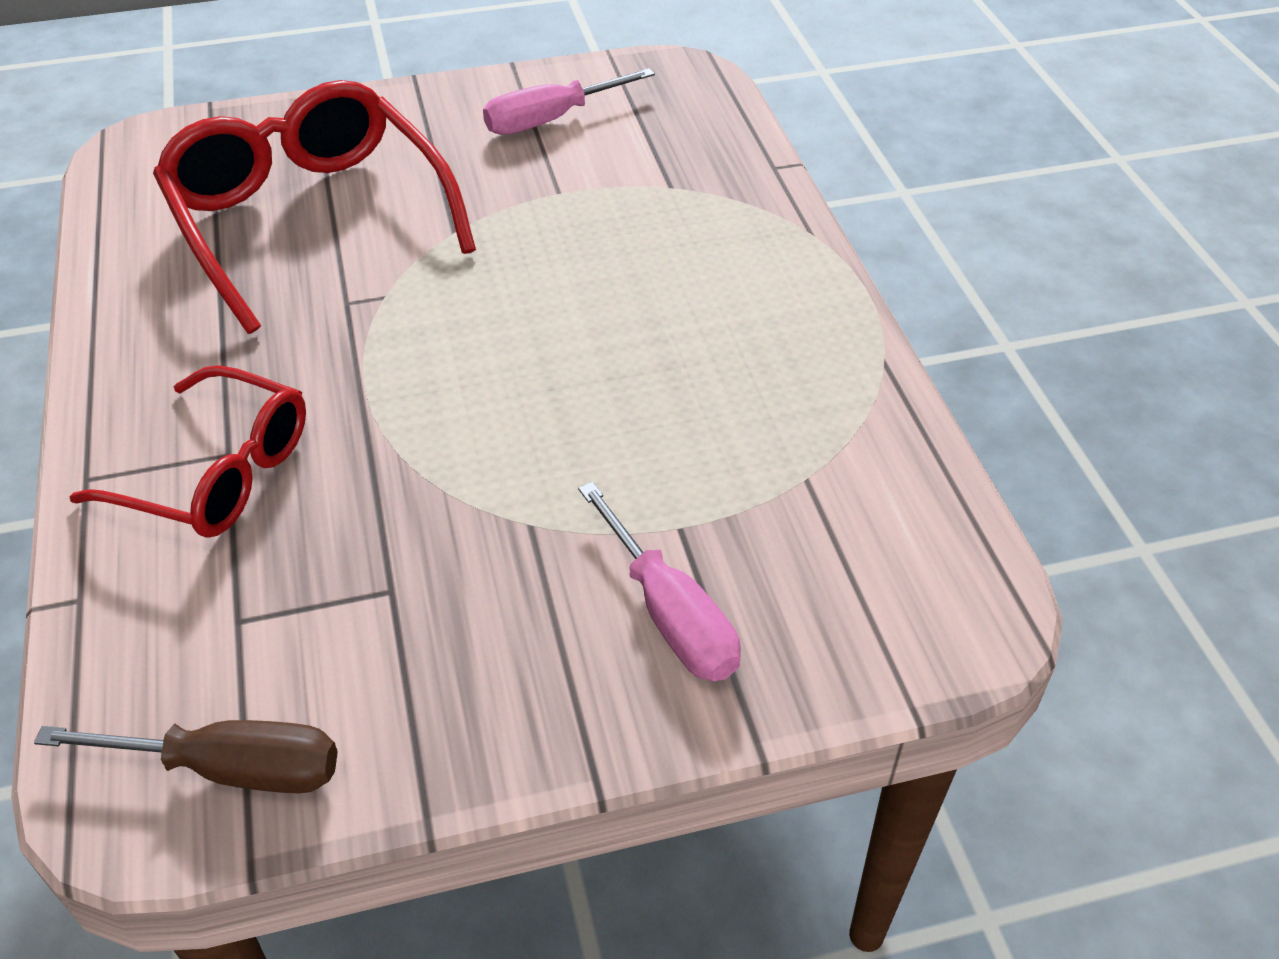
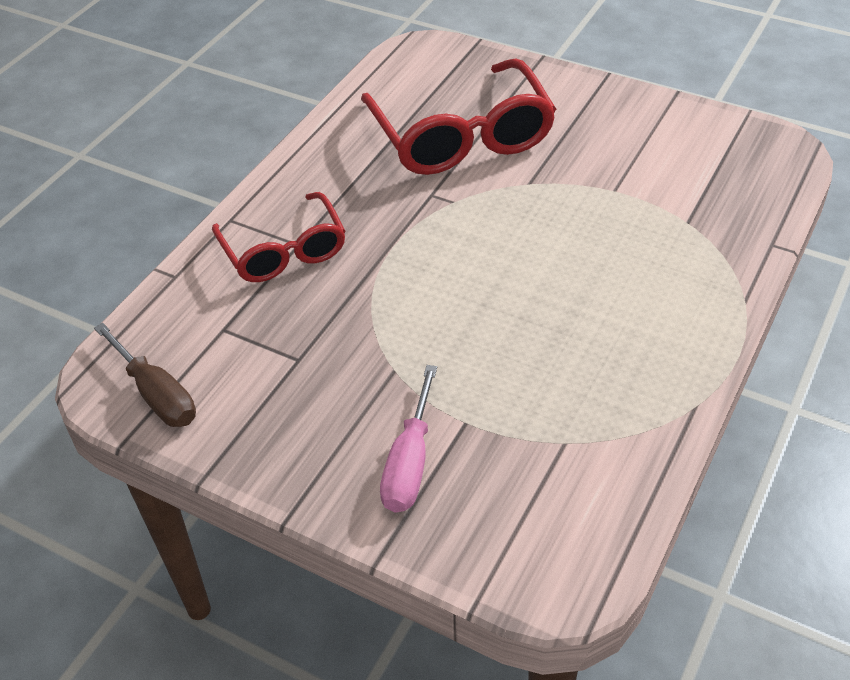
camera: 45 degrees right, 0 degrees up
red glasses [153,80,476,334] -> red glasses turned 150 degrees clockwise [361,58,556,175]
pink screwdriver [483,68,655,135] -> none

